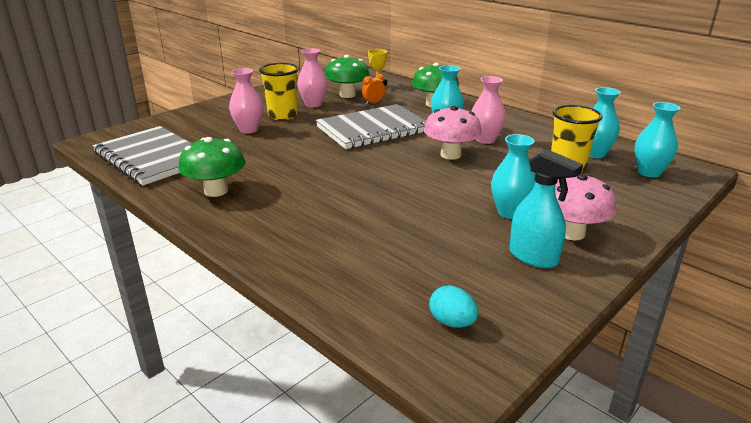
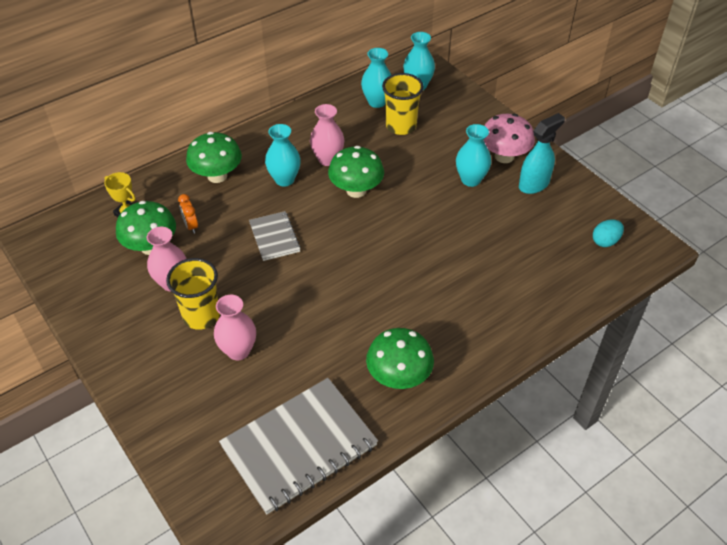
camera: 80 degrees left, 20 degrees up
grey notebook [316,104,426,149] -> grey notebook [249,211,301,261], size x0.52
pink mushroom [424,106,482,160] -> green mushroom [328,146,384,198]

